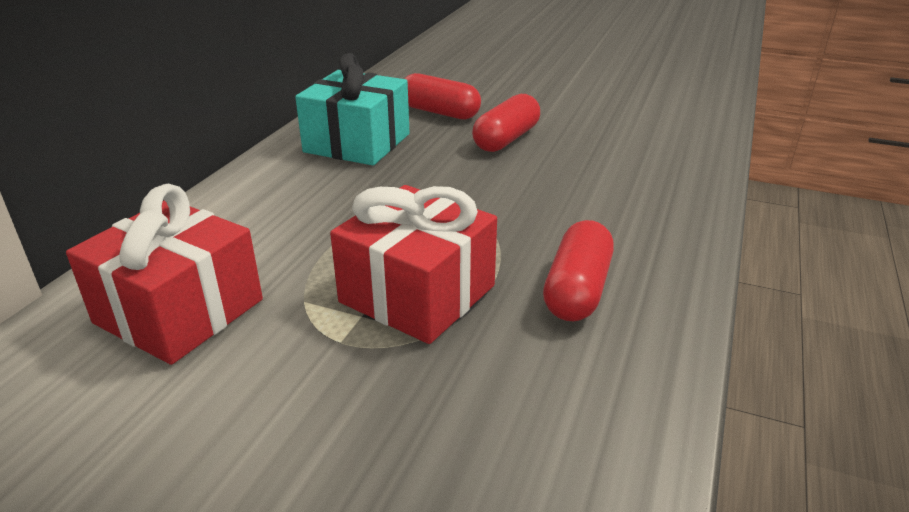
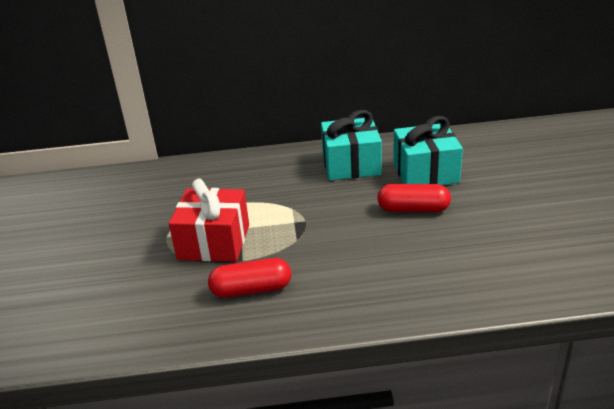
camera: 65 degrees right, 0 degrees up
red gift [66,184,263,365] -> none
red capsule [404,73,481,120] -> turquoise gift [393,116,463,185]

